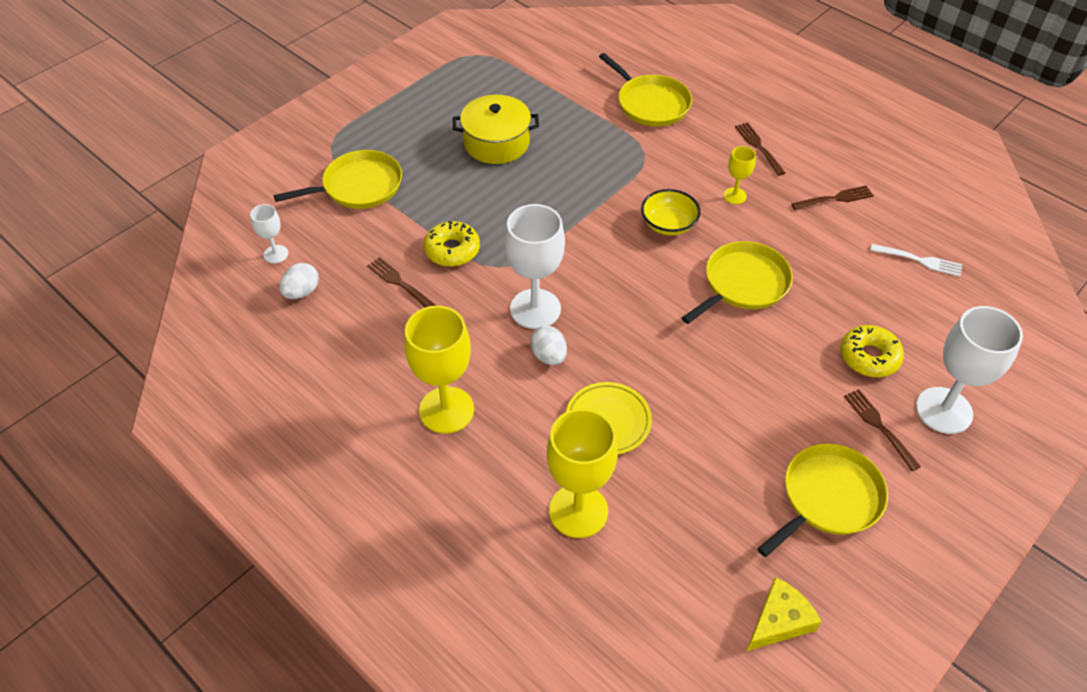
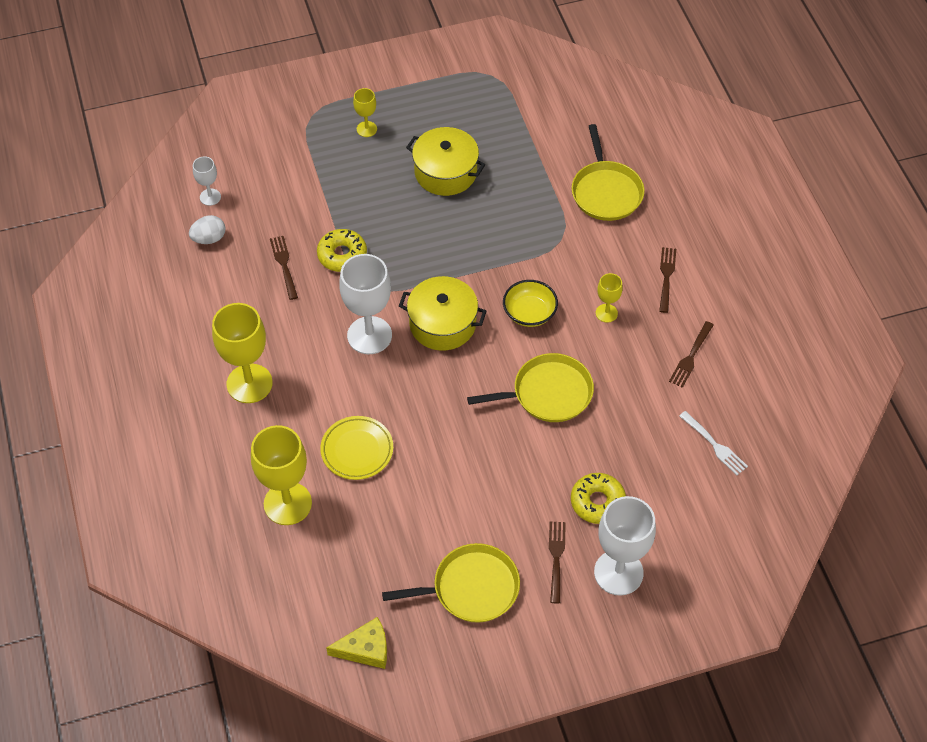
camera: 30 degrees right, 5 degrees up
yellow pan [273,150,402,209] -> none
white egg [530,326,567,365] -> none
brown fork [791,185,874,210] -> brown fork turned 105 degrees clockwise [669,321,714,388]
none -> yellow goblet [353,88,377,137]
none -> yellow pot [399,276,487,351]

